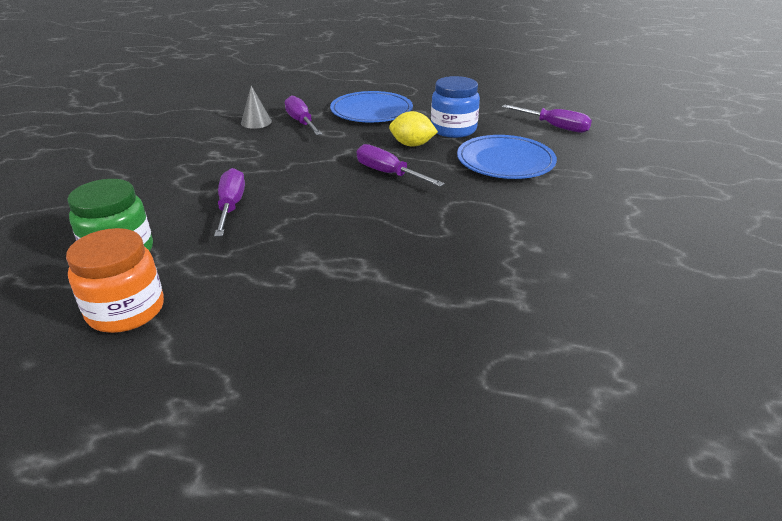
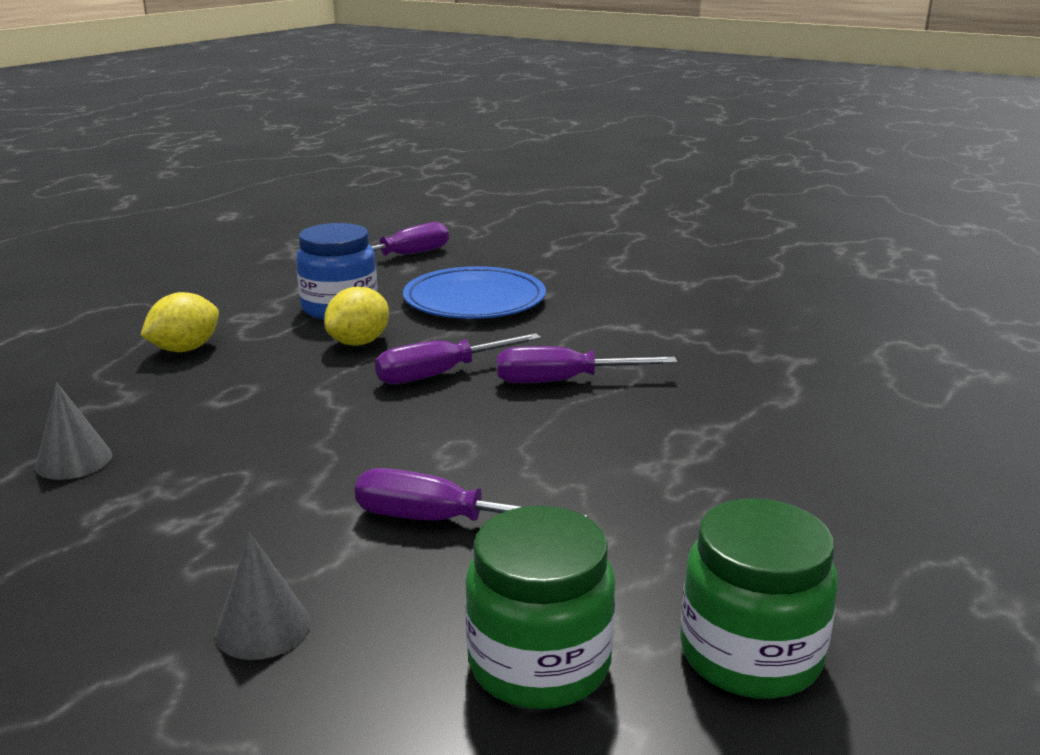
camera: 70 degrees left, 10 degrees down
orange jar [66,228,164,333] -> green jar [680,498,838,699]
purple screwdriver [285,95,322,135] -> purple screwdriver moved to [497,346,677,383]
blue plate [330,91,413,122] -> yellow lemon [141,292,219,352]
none -> grey cone [215,533,311,660]

